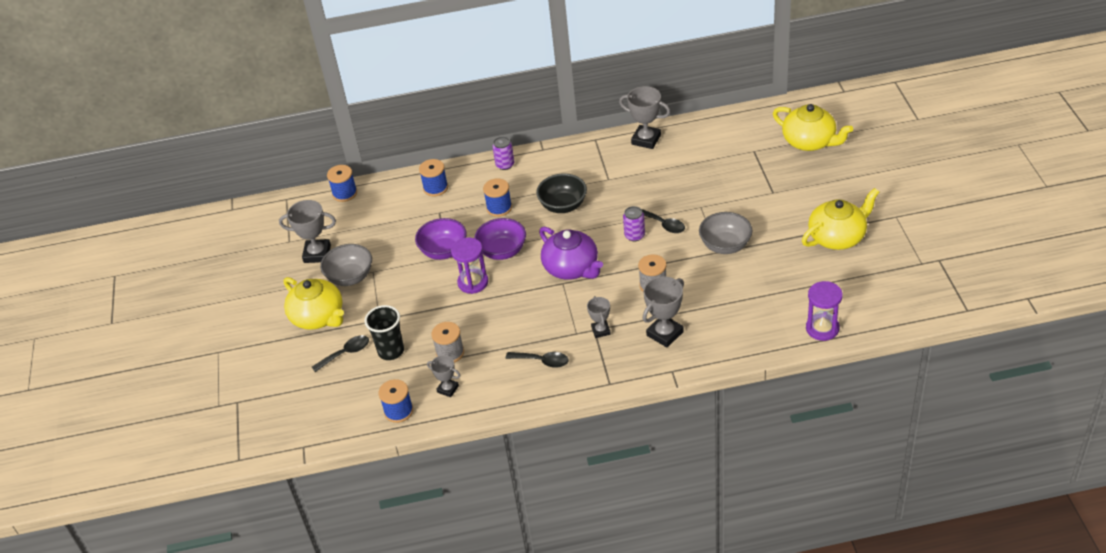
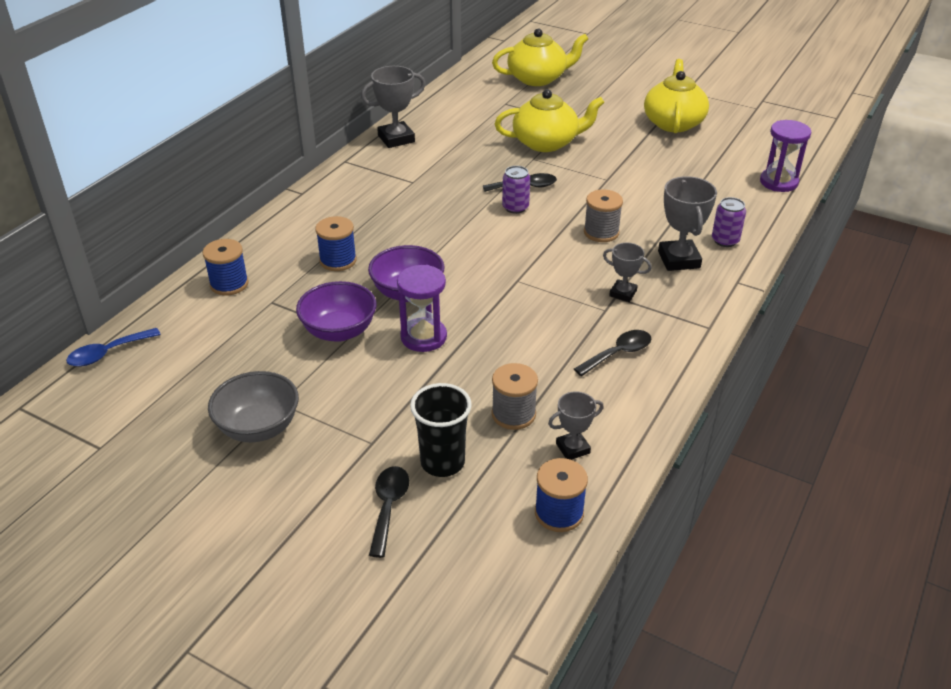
camera: 55 degrees left, 5 degrees down
grey trophy [279,200,336,263] -> none
yellow teapot [283,277,344,330] -> yellow teapot moved to [495,89,605,152]
blue spool [327,165,357,202] -> blue spoon [66,328,161,367]
purple can [492,137,514,170] -> purple can moved to [712,197,746,247]
black bowl [536,174,587,213] -> none
purple teapot [539,227,603,280] -> none
grey bowl [699,212,752,254] -> none

